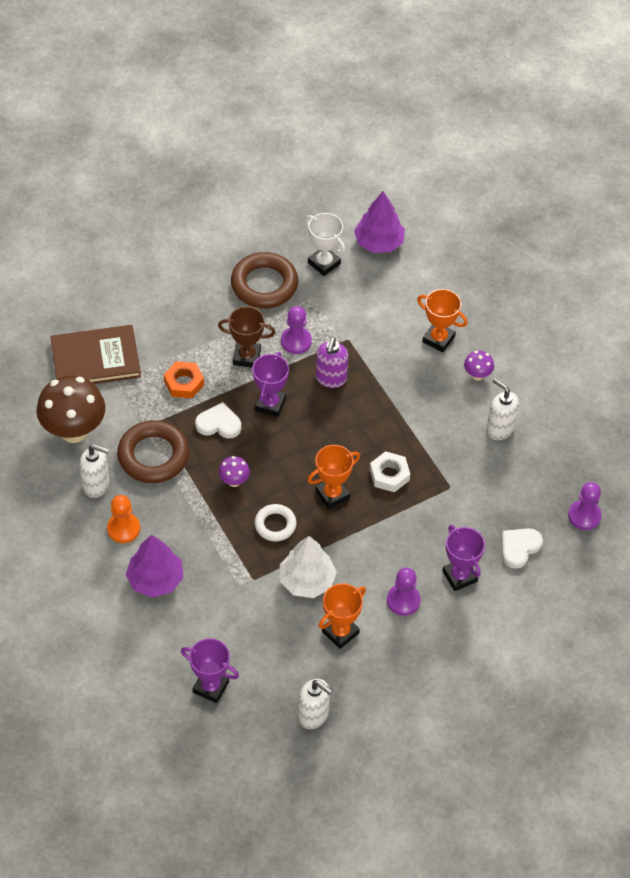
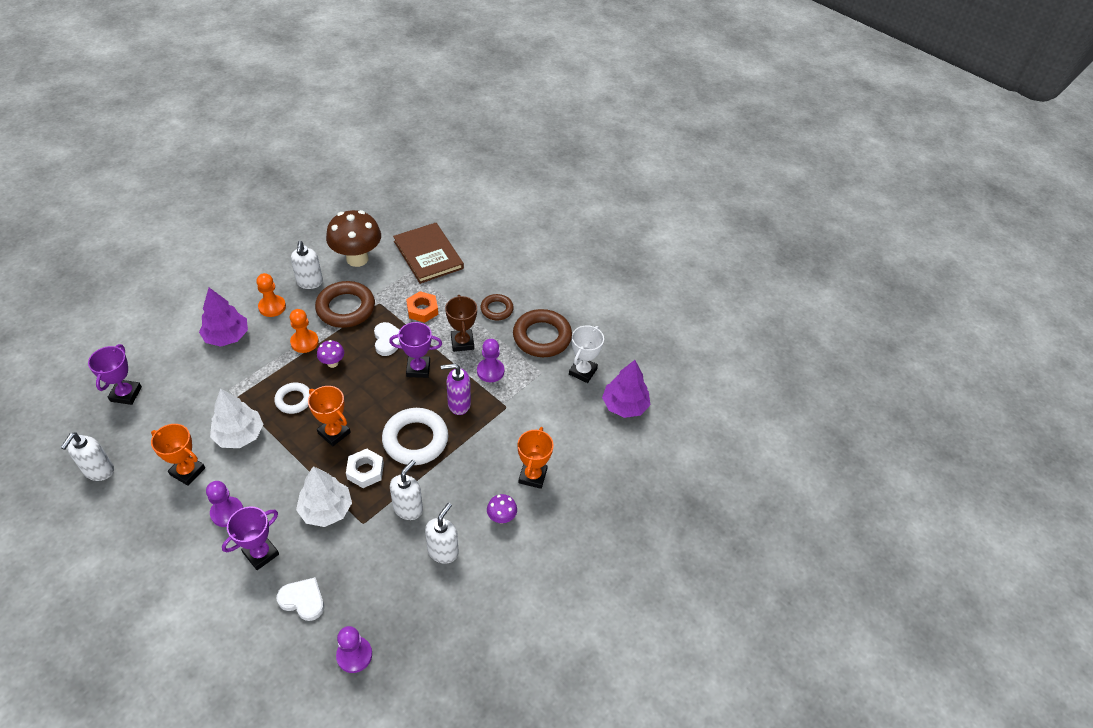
camera: 70 degrees right, 5 degrees down
none -> orange pawn [290,309,319,353]
none -> white tree [296,466,352,527]
none -> white ring [382,408,448,465]
none -> white soap dispenser [390,460,423,520]
none -> brown ring [480,294,514,320]

